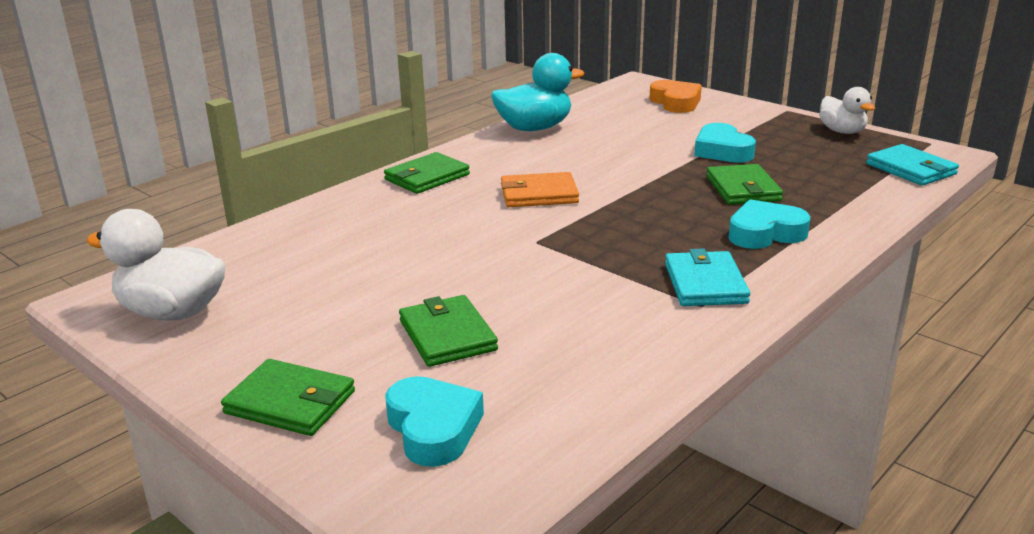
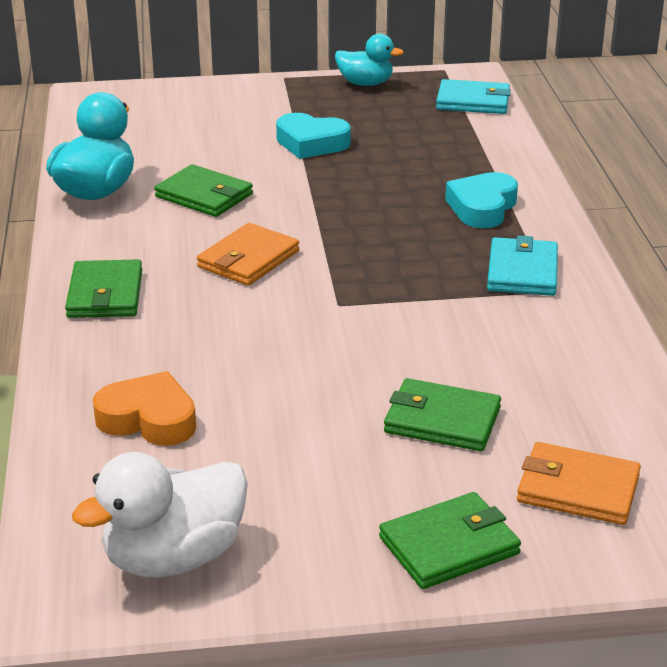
camera: 50 degrees left, 5 degrees up
turquoise heart [385,376,484,467] -> orange wallet [517,442,641,525]
orange heart [649,80,702,113] -> orange heart moved to [93,371,196,446]
turquoise wallet [665,248,750,306] -> turquoise wallet turned 60 degrees clockwise [487,235,558,296]
green wallet [706,164,783,205] -> green wallet moved to [154,164,253,217]
white duck [819,87,875,134] -> turquoise duck [335,34,404,86]

